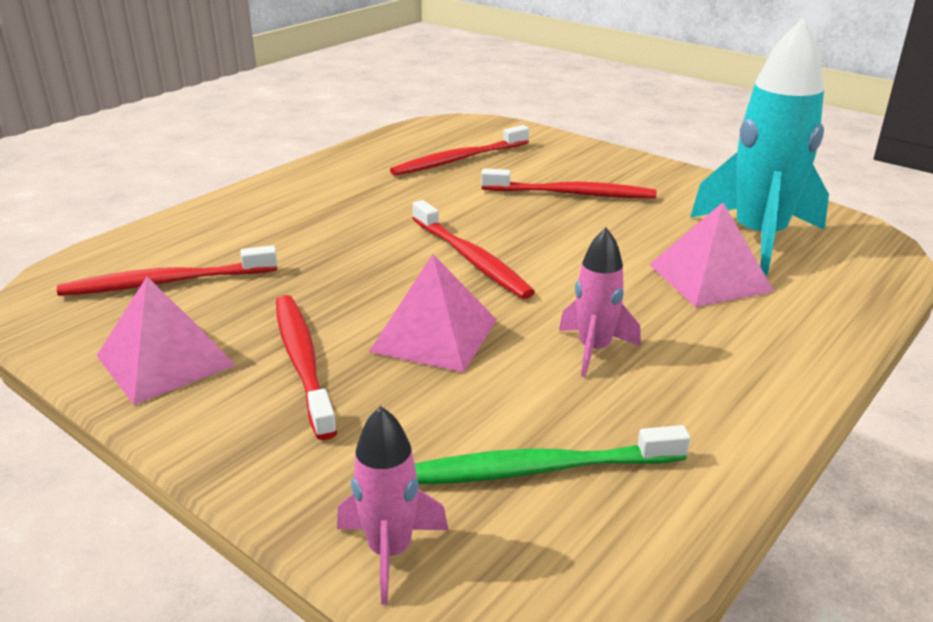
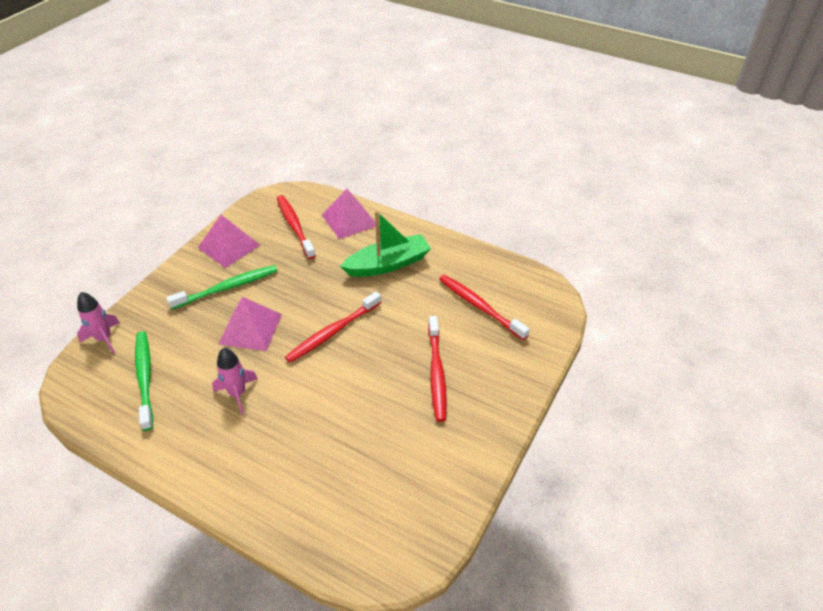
camera: 80 degrees right, 15 degrees up
red toothbrush [276,295,337,440] -> green toothbrush [166,265,278,310]
pink pyramid [649,202,774,307] -> pink pyramid moved to [322,189,376,239]
turquoise rocket [690,18,829,275] -> none
none -> green boat [340,211,431,277]

